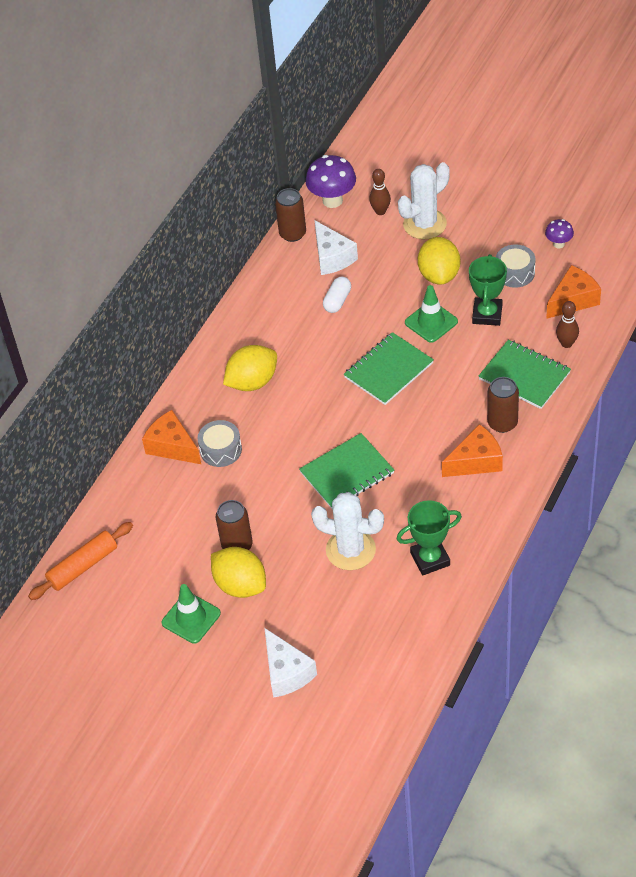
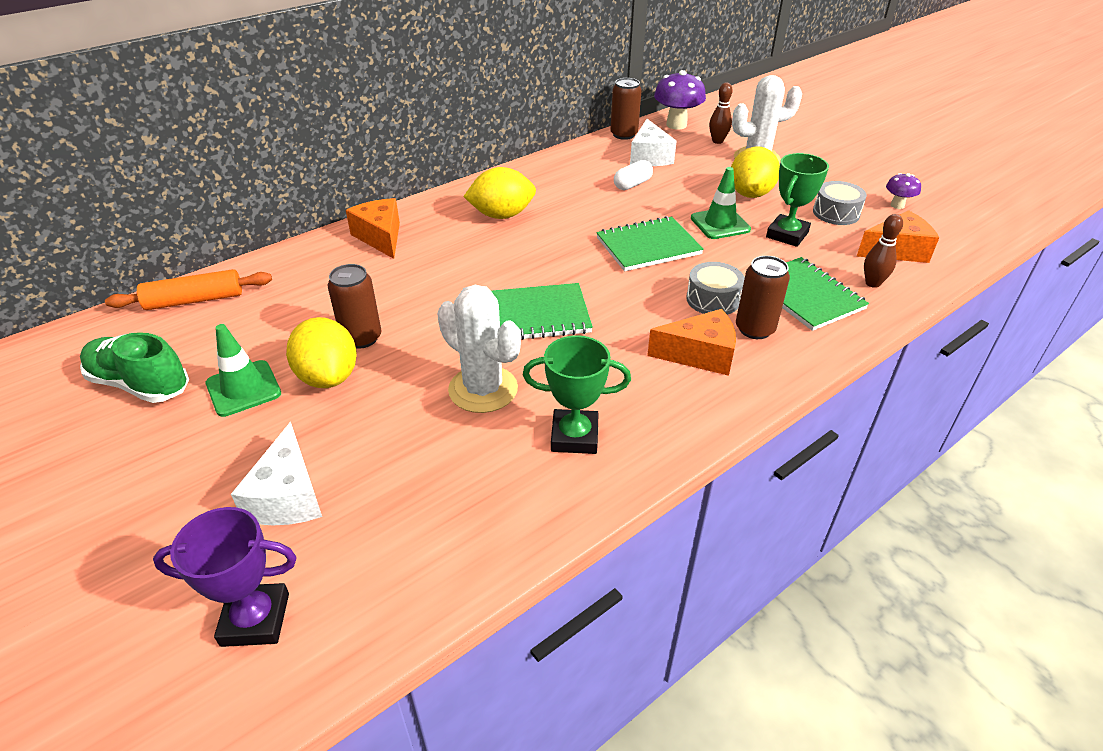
camera: 20 degrees right, 10 degrees down
grey drum [198,420,242,467] -> grey drum moved to [686,262,745,315]
none -> green shoe [80,332,189,403]
none -> purple trophy [153,507,297,647]

